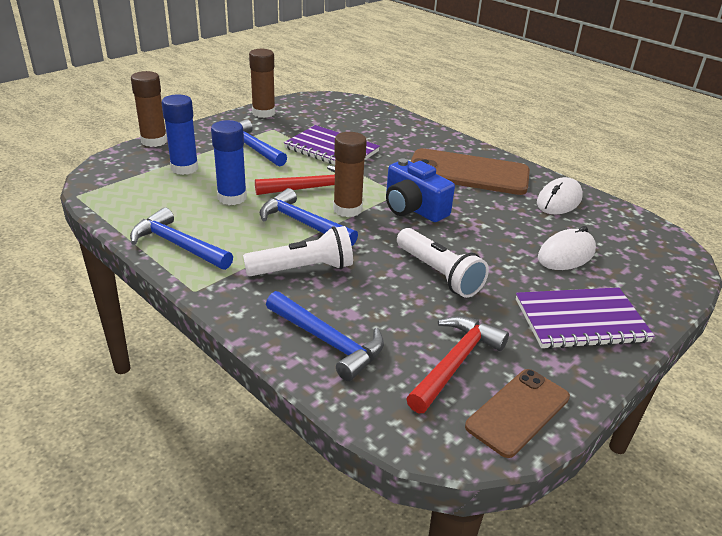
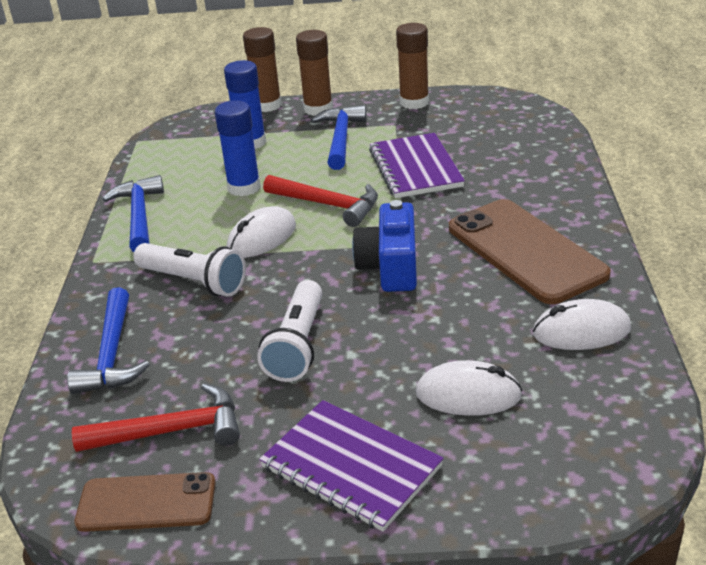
camera: 50 degrees right, 0 degrees up
blue hammer [260,188,358,246] -> white mouse [227,206,296,258]
brown glue stick [333,132,367,217] -> brown glue stick moved to [296,30,333,116]

